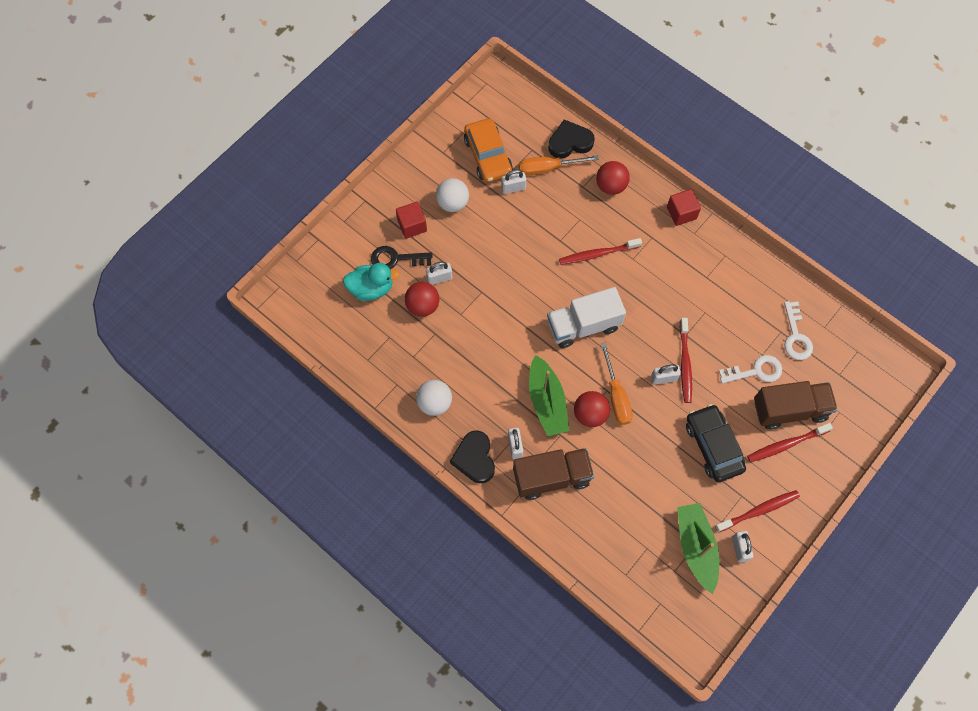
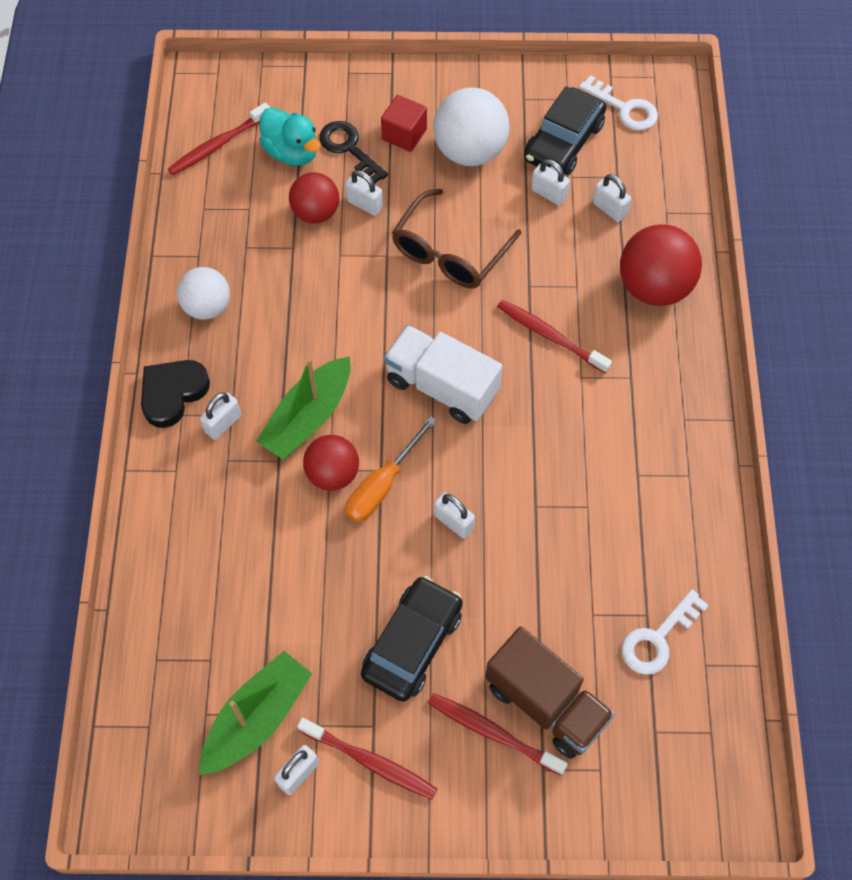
camera: 50 degrees right, 5 degrees down
white ball [436,178,469,212] -> white ball [433,87,510,166], size x1.54
orange car [464,118,513,182] -> black car [524,86,606,175]
brown truck [513,448,594,500] -> none
orange screwdriver [519,155,599,176] -> white padlock [593,174,631,222]
black heart [548,120,595,159] -> none
red ball [596,161,630,195] -> red ball [620,224,702,306], size x1.54
red cube [667,189,701,226] -> none
red toothbrush [680,318,692,403] -> red toothbrush moved to [168,102,270,175]
white key [719,355,782,384] -> white key moved to [579,75,658,131]
none -> brown glasses [392,189,522,288]

